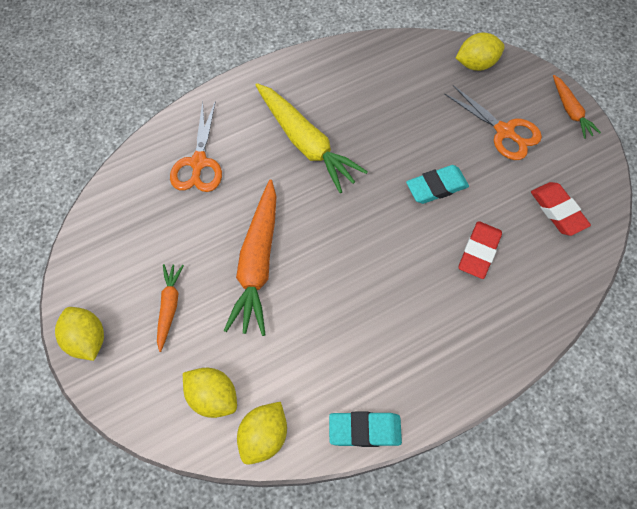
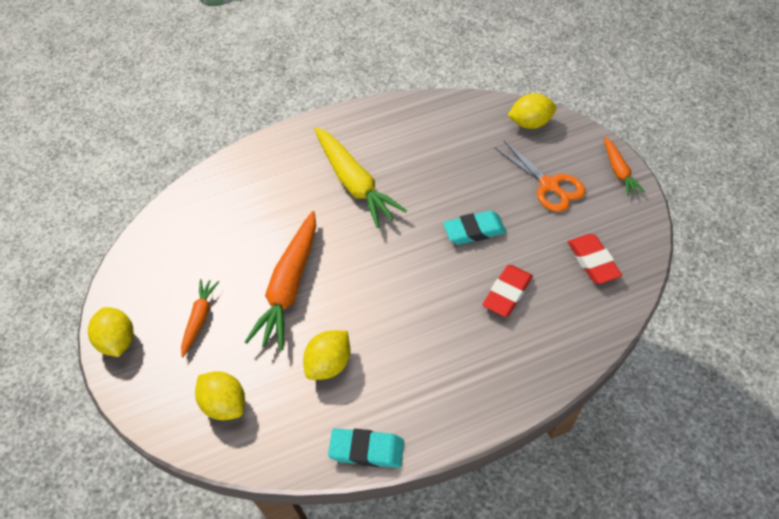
camera: 10 degrees right, 10 degrees down
orange scissors [170,100,222,192] -> none
yellow lemon [237,402,287,465] -> yellow lemon moved to [303,330,350,380]

